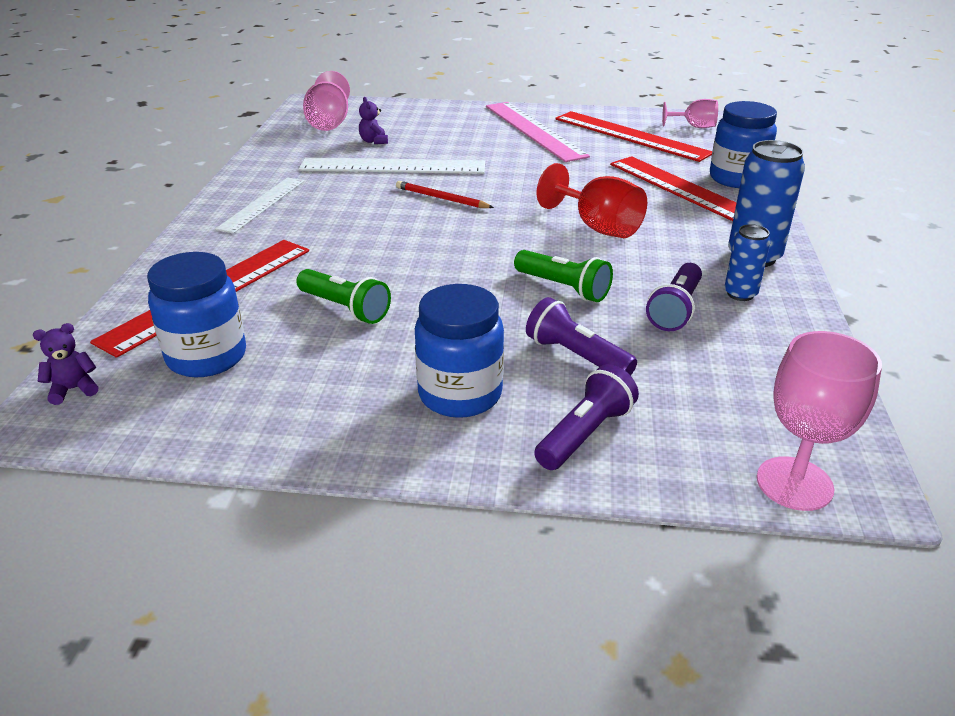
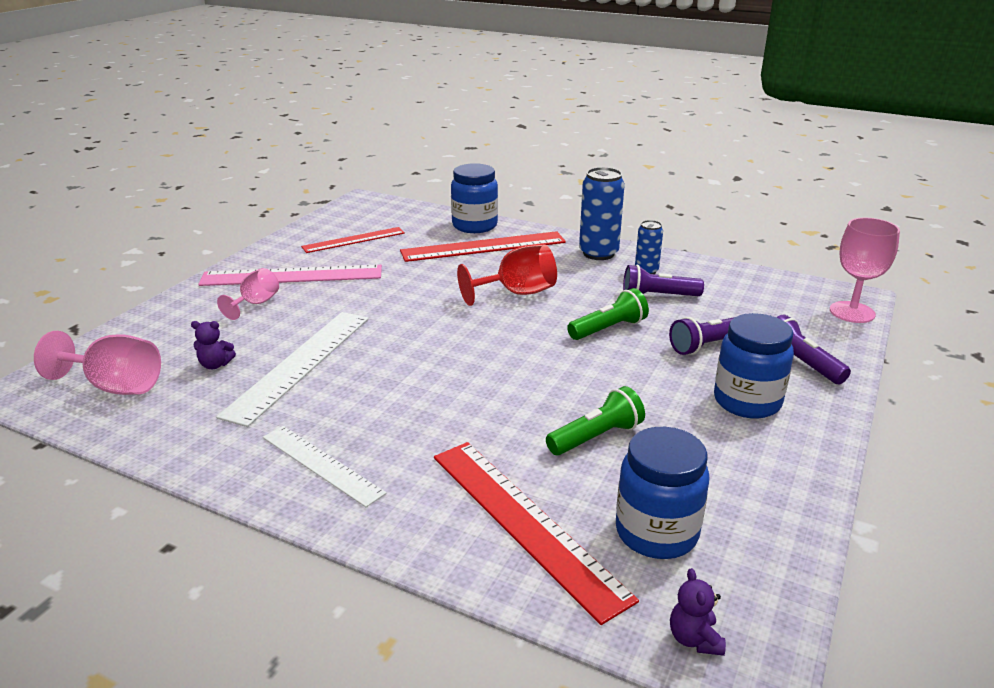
camera: 70 degrees left, 5 degrees down
red pencil [396,181,494,208] -> none
red ruler [555,111,712,162] -> red ruler [301,227,405,253], size x0.63
purple flashlight [646,263,702,331] -> purple flashlight turned 135 degrees clockwise [623,265,704,296]
pink goblet [662,99,718,128] -> pink goblet moved to [217,268,279,320]

